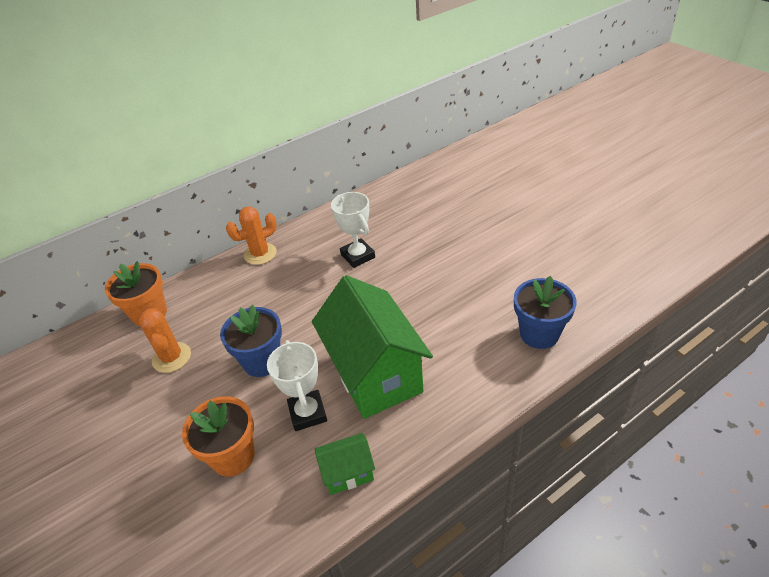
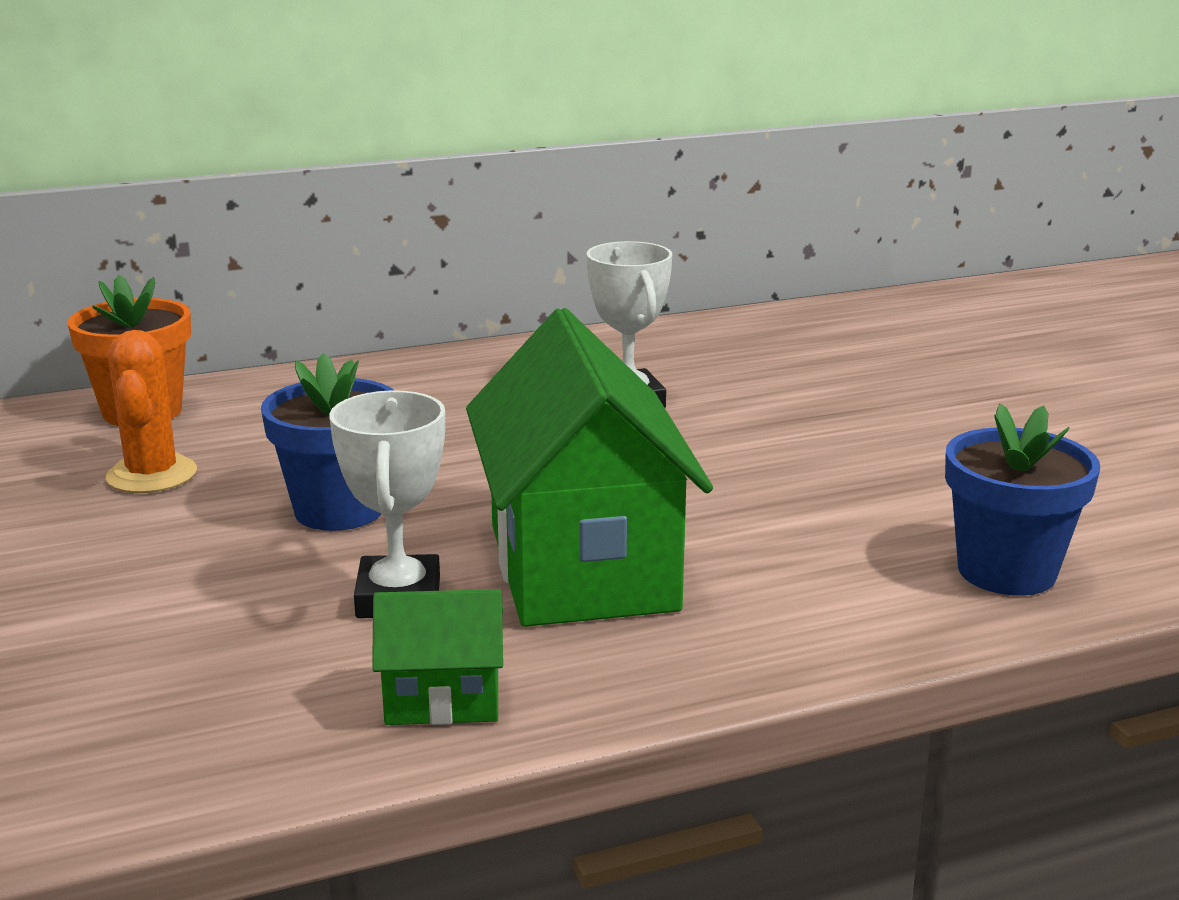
camera: 10 degrees right, 20 degrees down
orange flower pot [182,396,255,477] -> none
orange cactus [226,206,277,265] -> none

